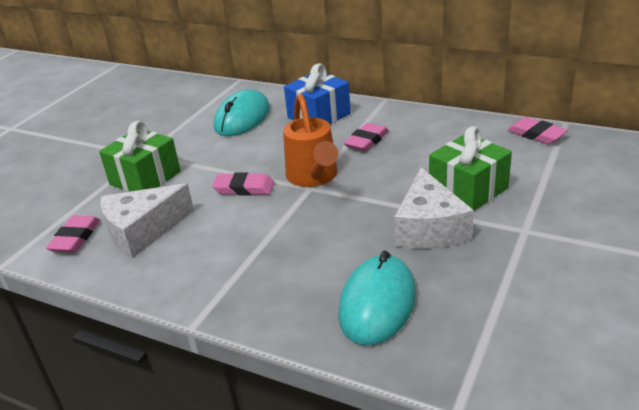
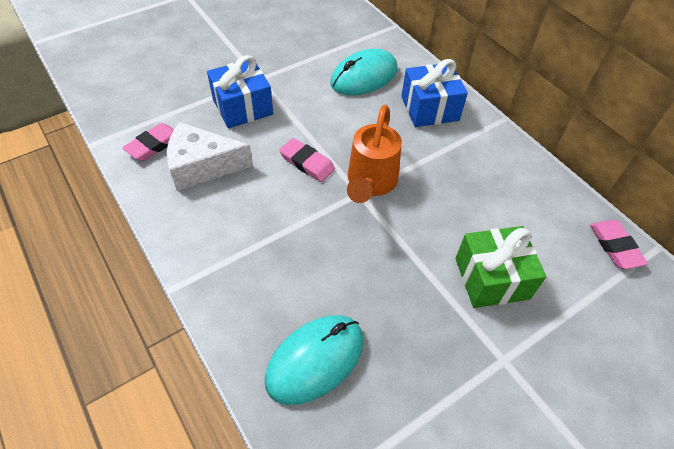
camera: 25 degrees right, 20 degrees up
green gift [99,121,181,192] -> blue gift [207,55,273,128]
pink eraser [344,123,389,152] -> none
white cheese [394,167,474,249] -> none

